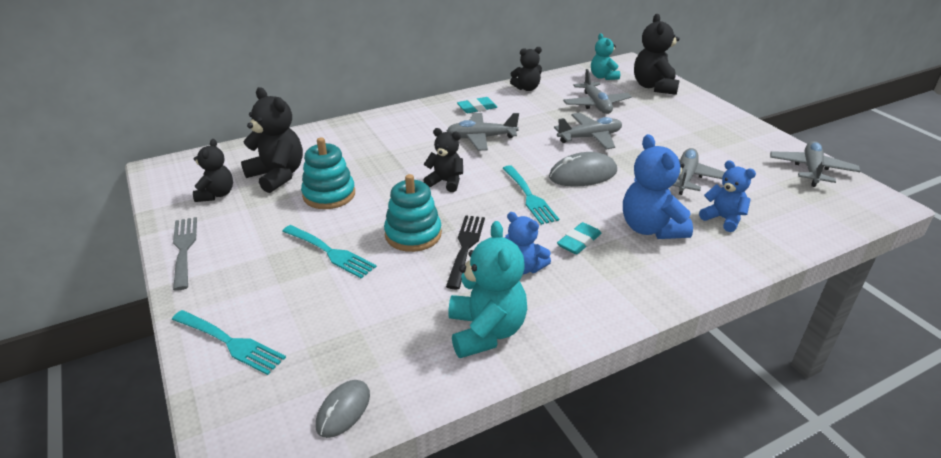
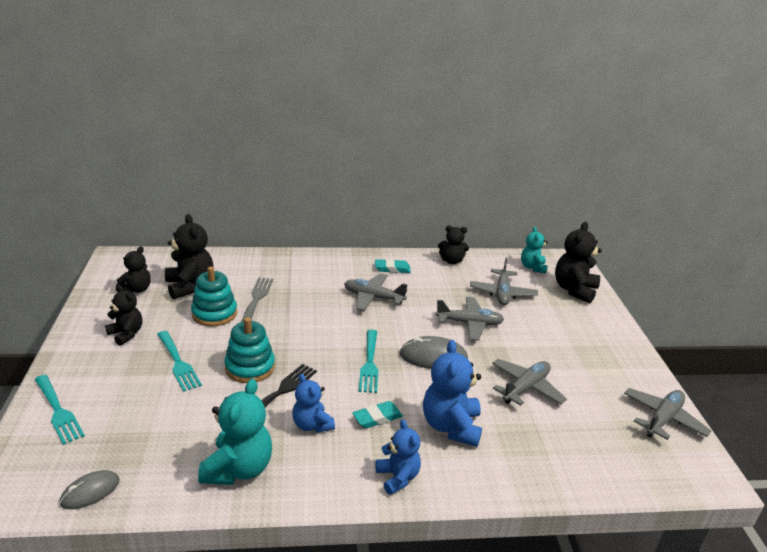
camera: 20 degrees right, 5 degrees down
grey fork [173,217,197,291] -> grey fork moved to [241,278,273,322]
black teddy bear [423,128,463,192] -> black teddy bear moved to [105,285,142,346]
blue teddy bear [699,160,756,232] -> blue teddy bear moved to [375,419,421,495]

